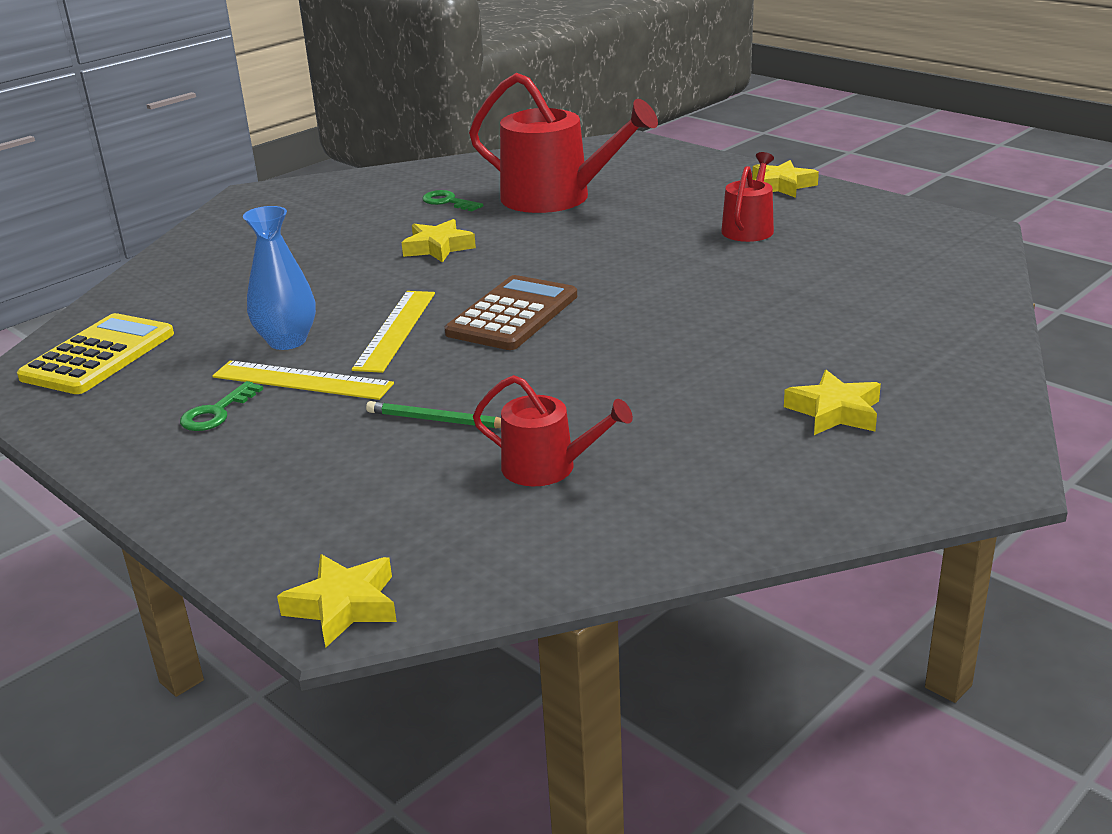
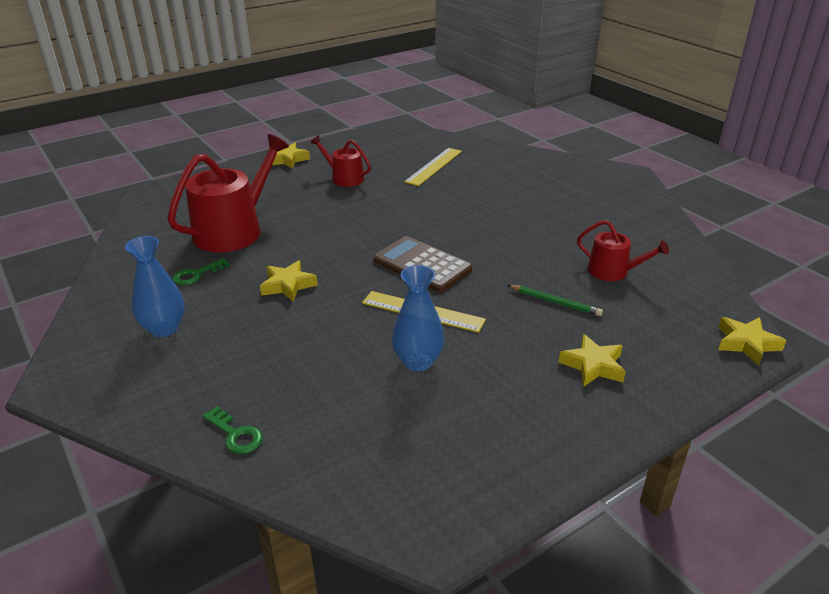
camera: 80 degrees left, 5 degrees up
yellow calculator [17,313,174,394] -> none
green key [180,381,263,431] -> green key moved to [203,406,263,454]
yellow ruler [212,361,394,400] -> yellow ruler moved to [404,148,462,186]
green pencil [366,401,501,429] -> green pencil turned 90 degrees counterclockwise [507,285,603,316]
red watering can [473,375,633,486] -> red watering can turned 90 degrees clockwise [577,220,669,281]
yellow star [784,370,881,435] -> yellow star moved to [559,334,626,387]
none -> blue vase [125,236,185,337]

